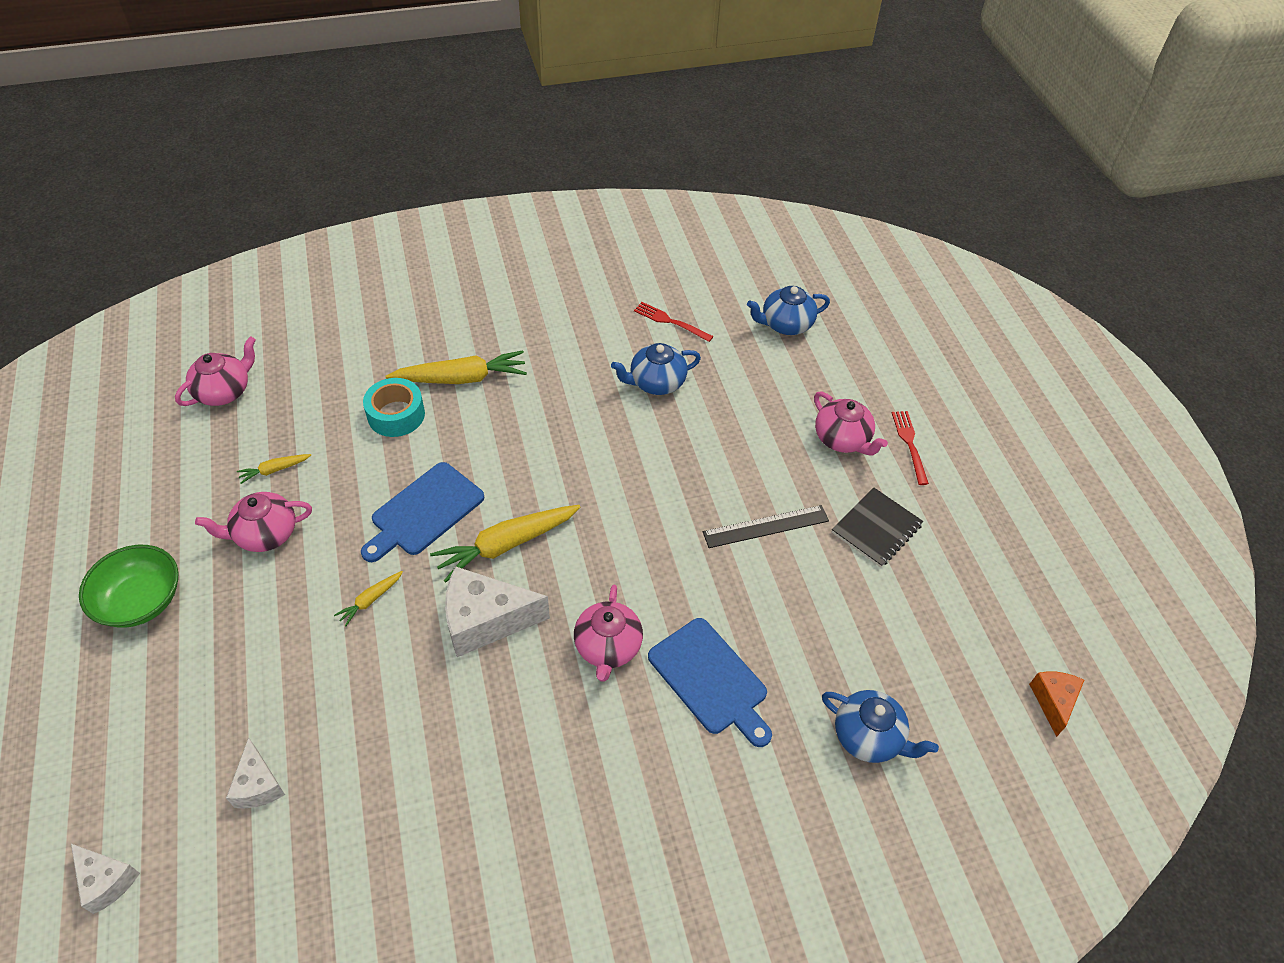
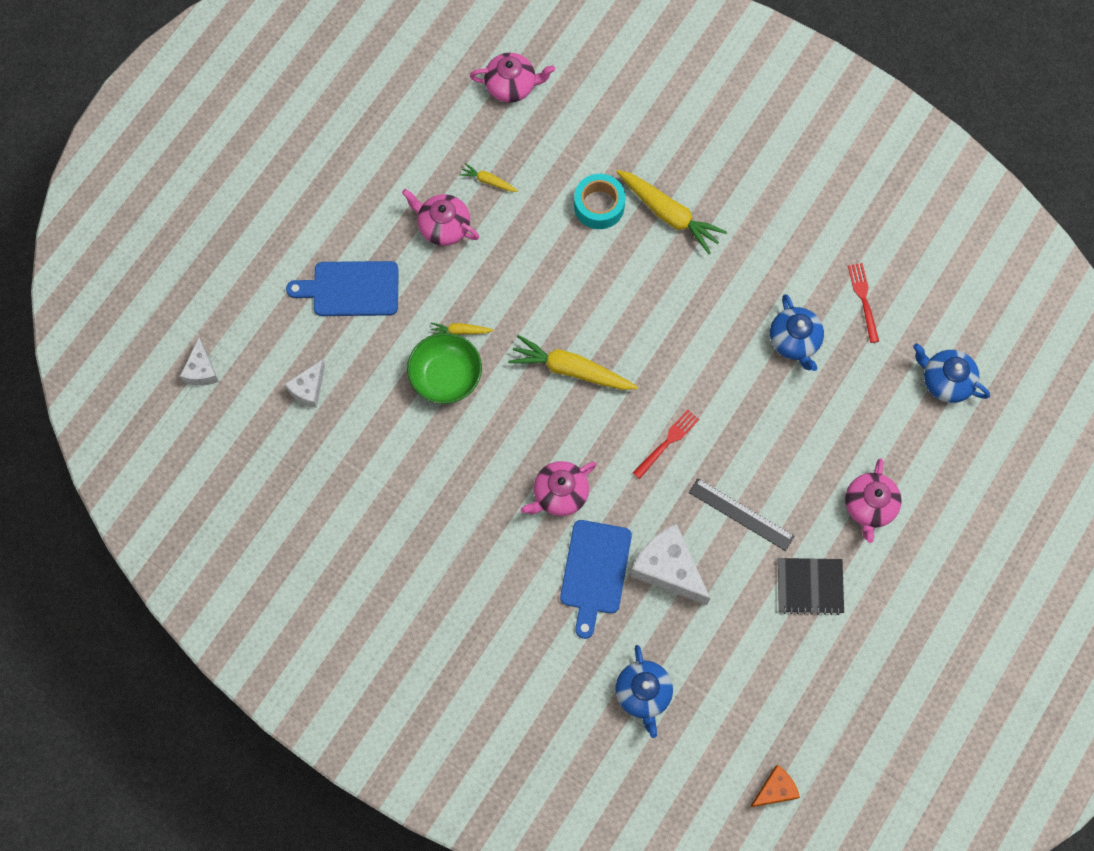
camera: 50 degrees right, 20 degrees up
green bowl [79,545,179,628] -> green bowl moved to [407,333,482,404]
blue cutting board [361,462,485,562] -> blue cutting board moved to [286,261,399,316]
white cheese [445,566,550,657] -> white cheese moved to [630,523,711,605]
blue teapot [611,343,701,395] -> blue teapot turned 135 degrees counterclockwise [770,294,824,371]
red fork [892,411,929,485] -> red fork moved to [633,410,699,479]

